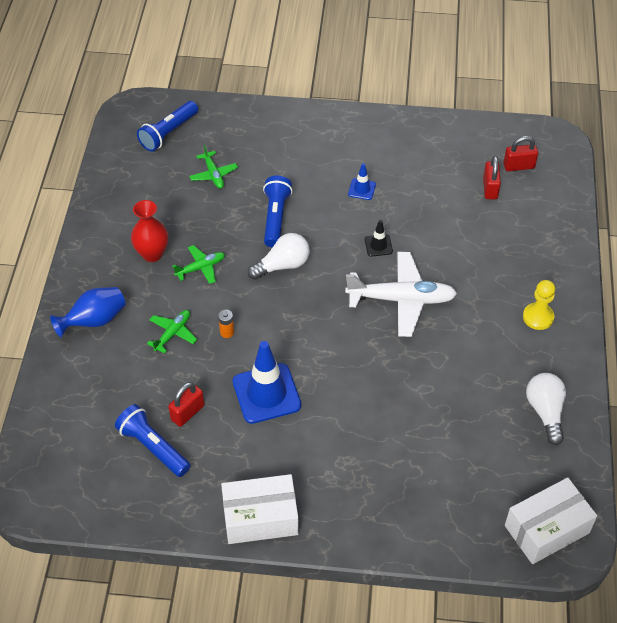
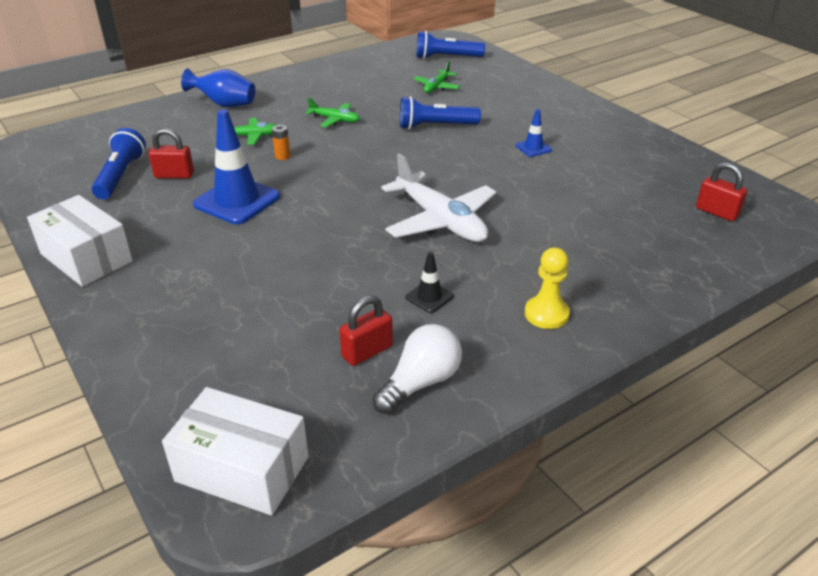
camera: 50 degrees right, 15 degrees down
red vase [131,200,168,262] -> none
white light bulb [248,233,310,280] -> none
blue flashlight [263,176,293,247] -> blue flashlight turned 150 degrees counterclockwise [400,96,481,129]
black traffic cone [365,220,393,257] -> black traffic cone moved to [406,251,454,313]
red padlock [483,156,501,199] -> red padlock moved to [339,295,393,366]

